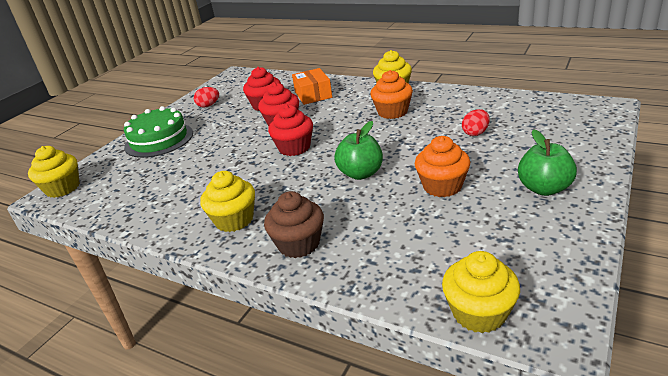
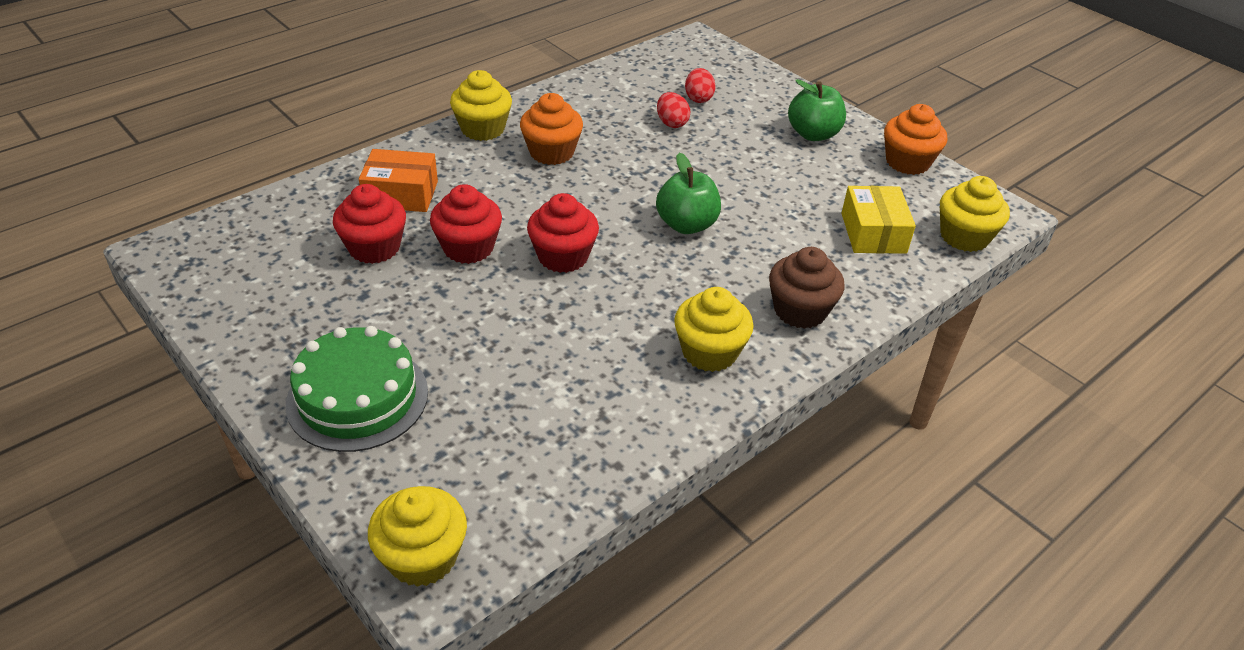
camera: 75 degrees left, 10 degrees up
red egg [194,87,219,107] -> red egg moved to [685,68,716,103]
orange cupcake [415,136,470,197] -> orange cupcake moved to [884,104,947,175]
none -> yellow box [841,186,916,254]

